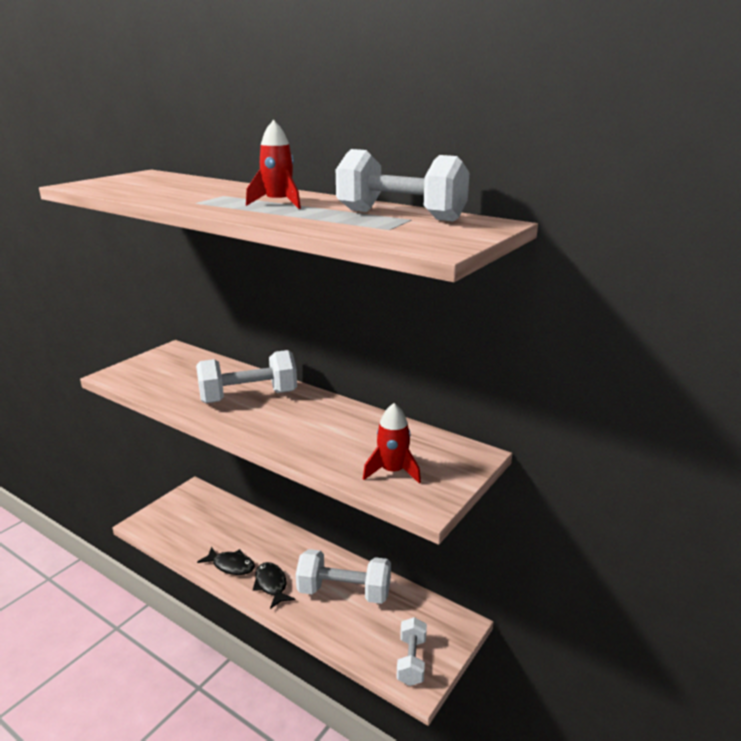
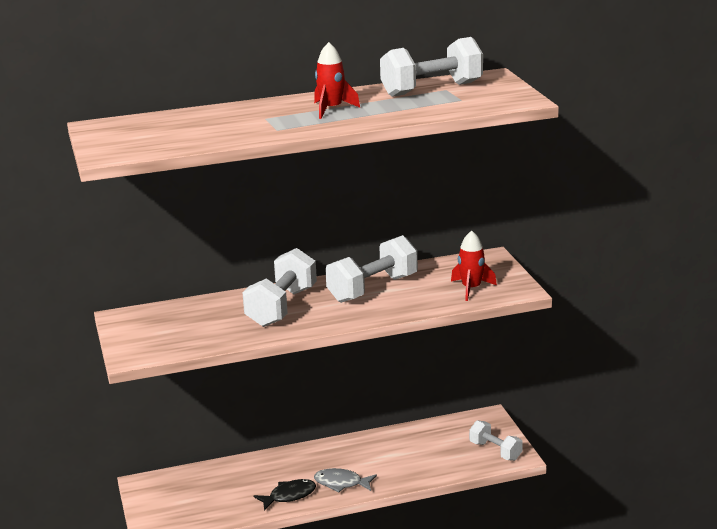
camera: 50 degrees left, 0 degrees up
black fish [253,562,296,609] -> grey fish [314,468,377,492]
white dumbbell [296,549,391,604] -> white dumbbell moved to [325,235,418,303]

